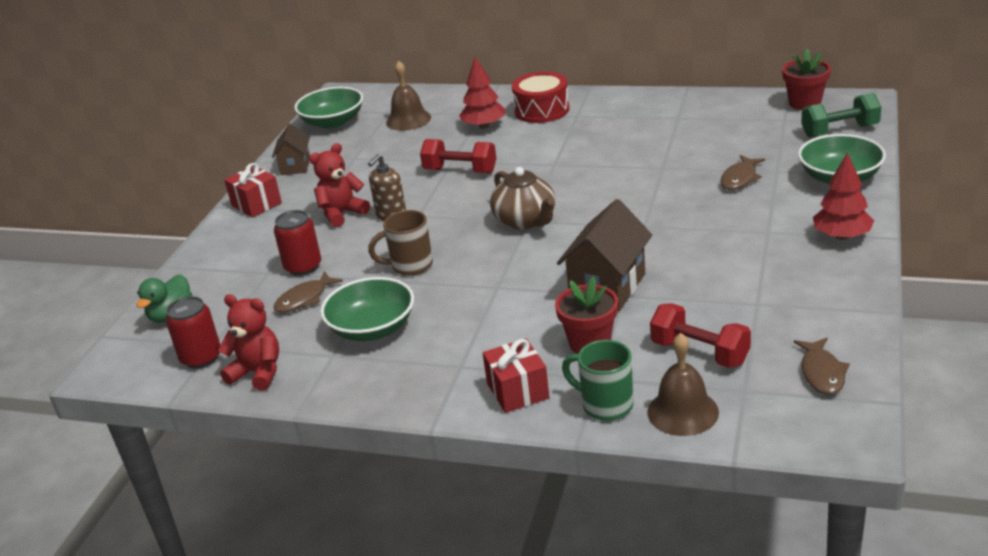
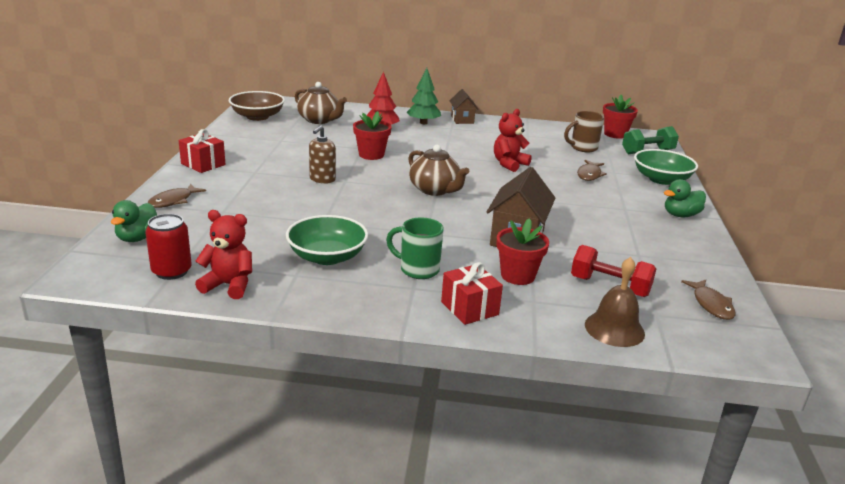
camera: 15 degrees left, 5 degrees down
brown house [272,124,310,175] -> brown house moved to [450,89,478,124]
brown fish [273,271,343,313] -> brown fish moved to [148,184,206,208]
red can [274,210,321,276] -> none
green bowl [294,87,363,129] -> brown bowl [229,91,285,121]
red teddy bear [309,143,370,227] -> red teddy bear moved to [494,109,532,172]
brown mug [368,210,433,276] -> brown mug moved to [564,111,604,152]
brown bell [386,61,431,131] -> brown teapot [295,82,347,124]
red dumbbell [420,139,496,173] -> red flower pot [353,111,392,160]
red drum [512,71,569,123] -> green tree [406,68,441,124]
green mug [562,340,633,421] -> green mug moved to [386,217,444,279]
red tree [813,152,874,240] -> green duck [664,179,706,217]

